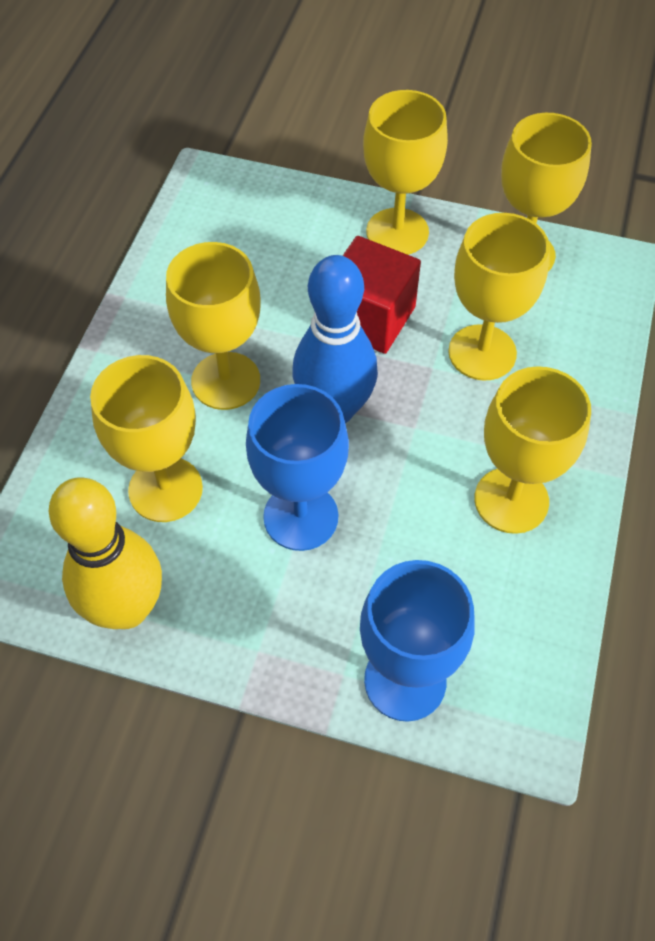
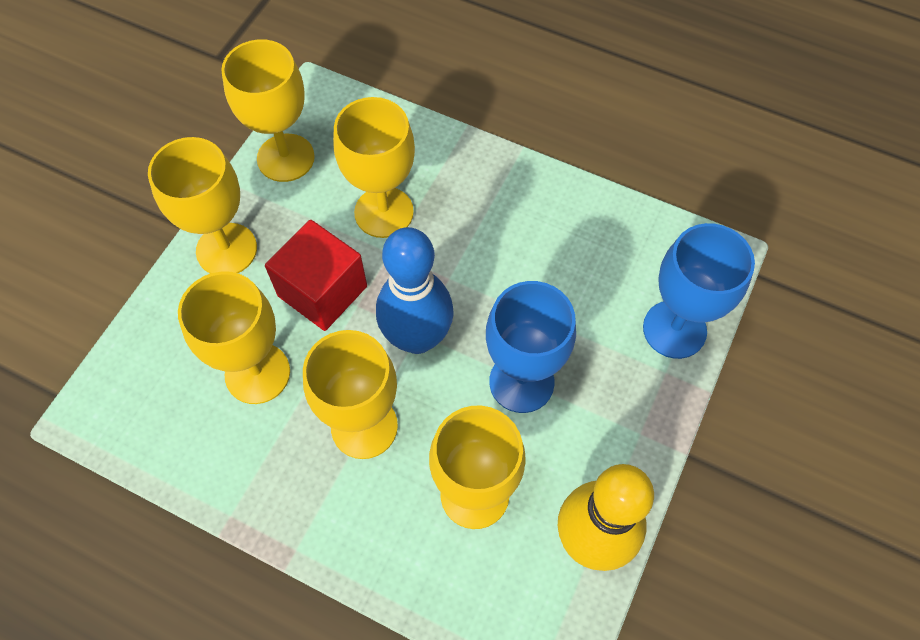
camera: 80 degrees left, 5 degrees up
yellow goblet [474,366,591,534] -> yellow goblet moved to [178,271,290,404]

